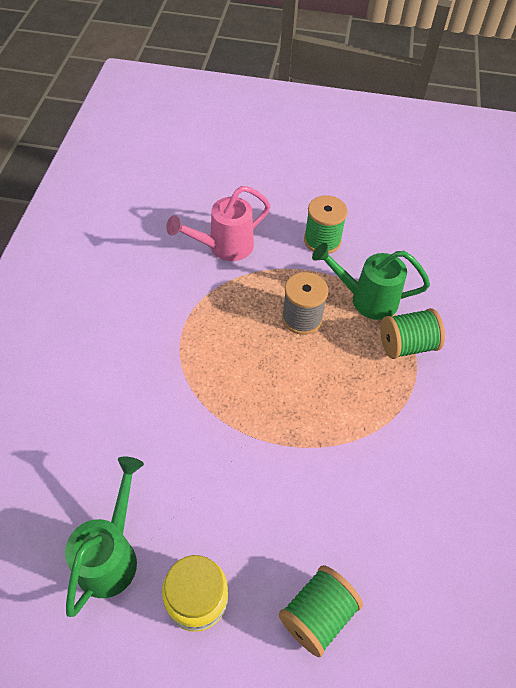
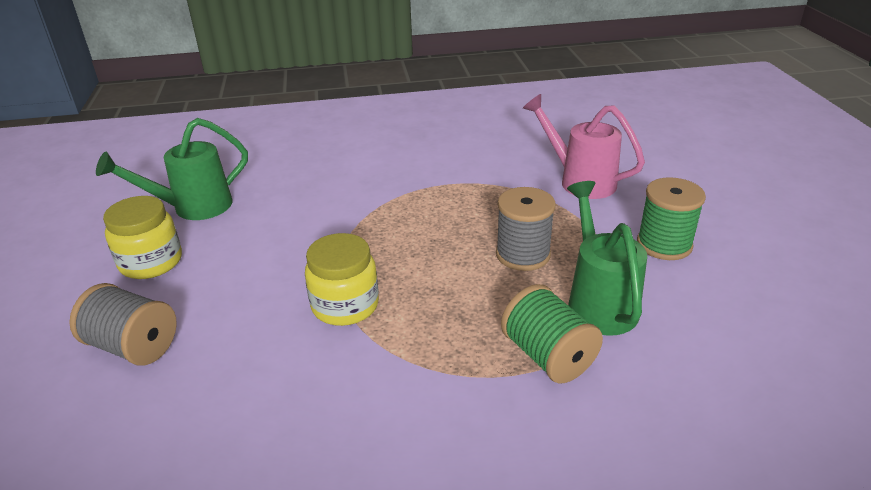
camera: 75 degrees right, 20 degrees down
green watering can [65,456,144,617] -> green watering can turned 150 degrees clockwise [96,118,248,220]
green spool [279,565,363,657] -> grey spool [69,283,177,366]
none -> yellow jar [305,233,379,326]

